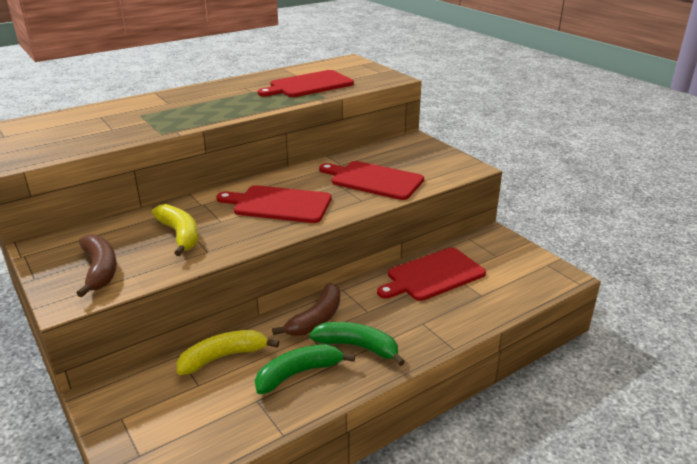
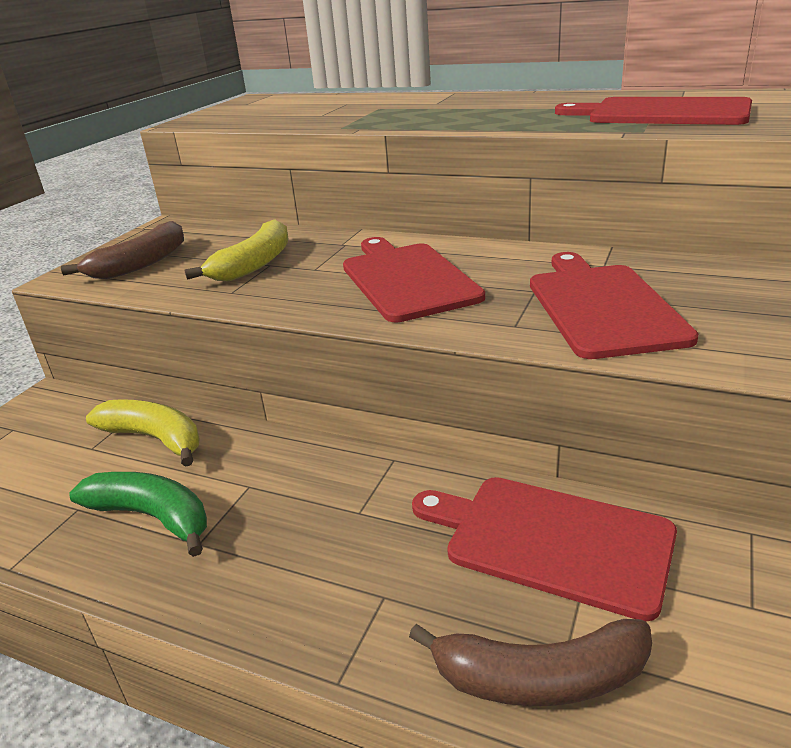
camera: 60 degrees right, 0 degrees up
brown banana [272,283,340,336] -> brown banana moved to [409,619,652,706]
green banana [309,322,405,366] -> none

